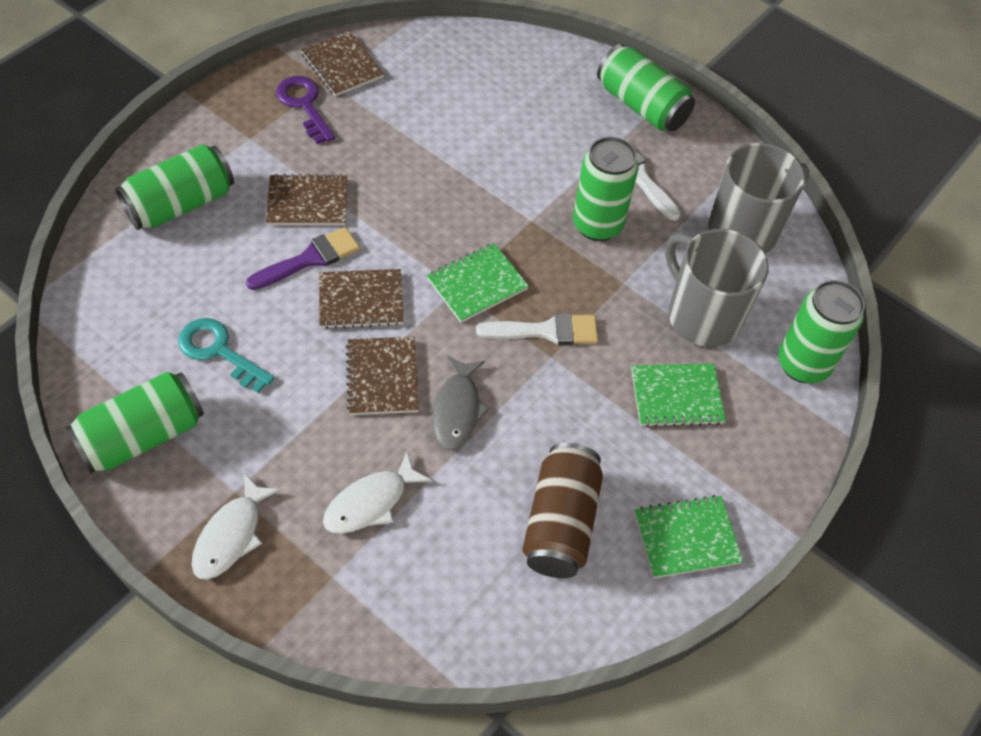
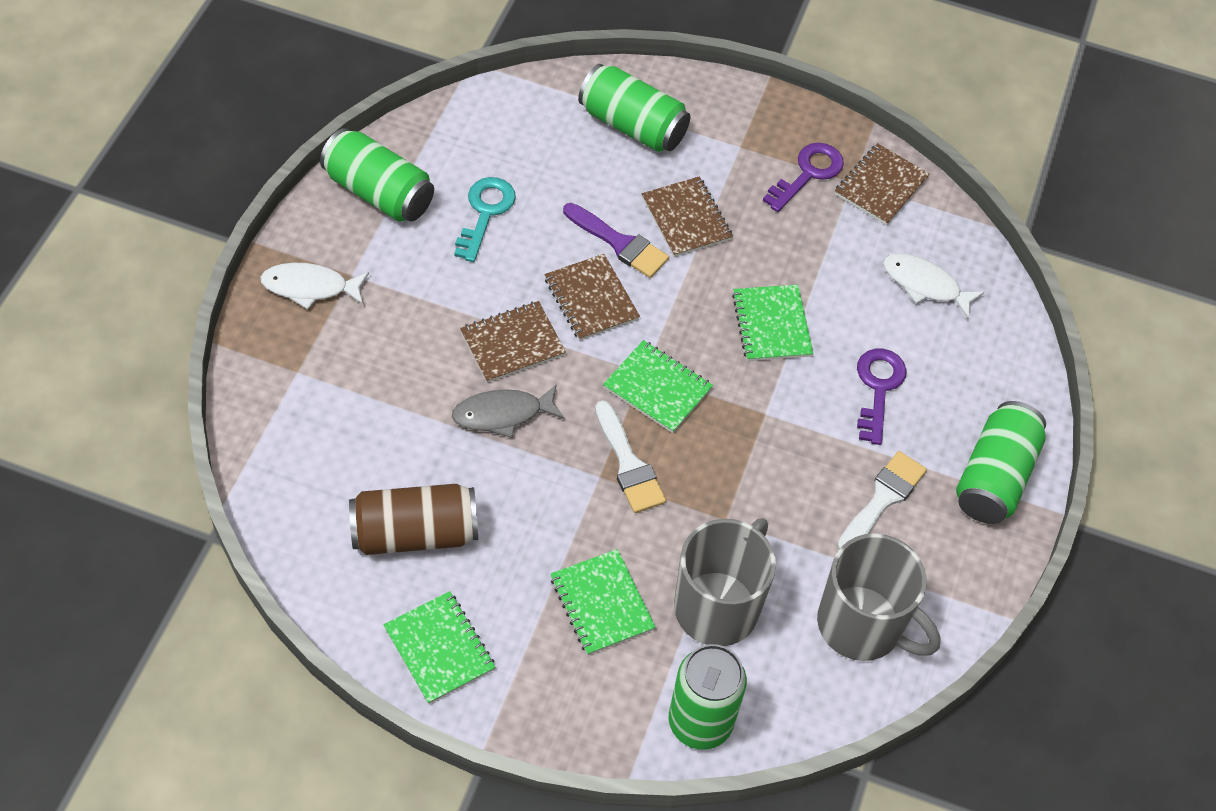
camera: 70 degrees right, 0 degrees up
white fish [323,451,432,534] -> white fish moved to [883,253,985,319]
green can [573,136,639,241] -> none
none -> green notebook [732,284,814,361]
none -> purple key [857,349,907,445]

